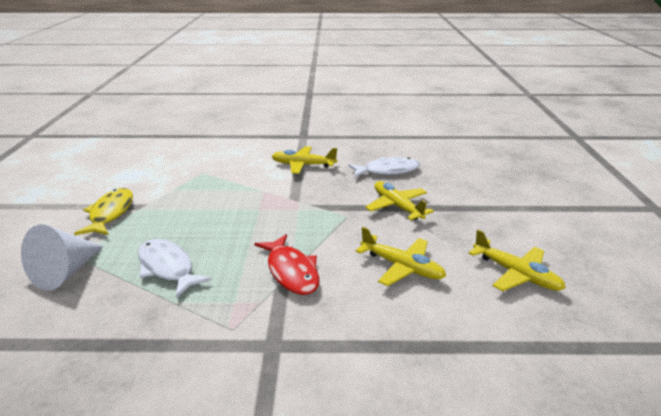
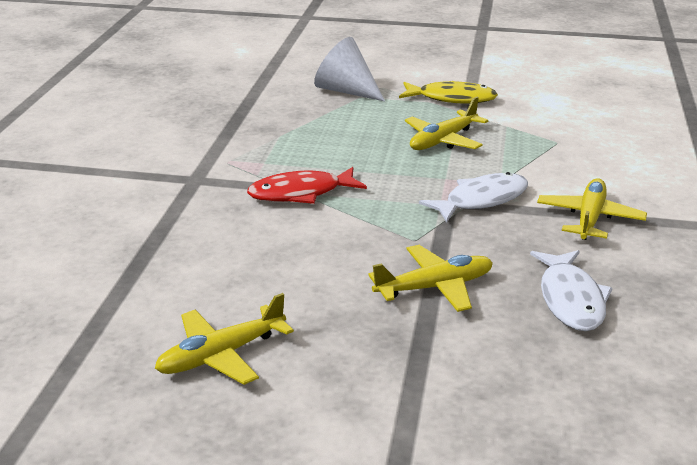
camera: 100 degrees right, 0 degrees up
white fish [138,239,212,298] -> white fish moved to [419,172,528,222]
yellow plane [356,227,446,286] -> yellow plane moved to [405,97,488,150]

